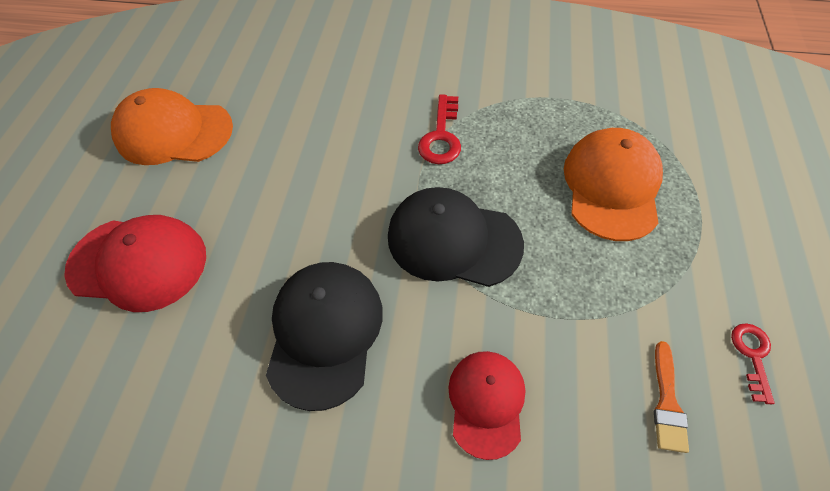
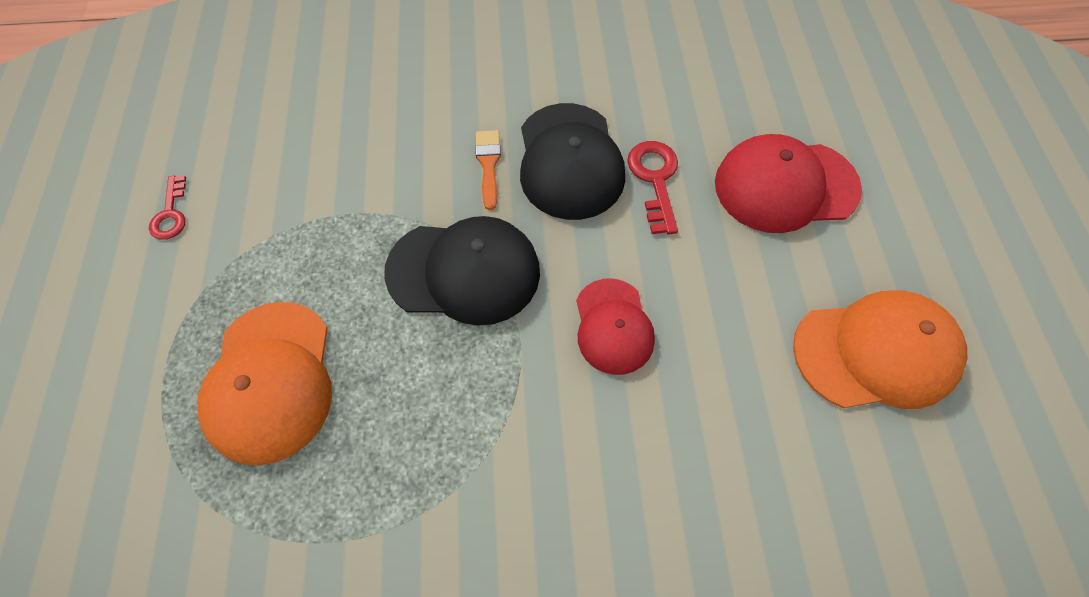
camera: 165 degrees right, 5 degrees up
red key [418,94,461,164] -> red key moved to [627,141,678,234]
red cap [448,351,526,460] -> red cap moved to [576,279,655,375]
orange brush [654,341,689,453] -> orange brush moved to [475,130,501,210]

